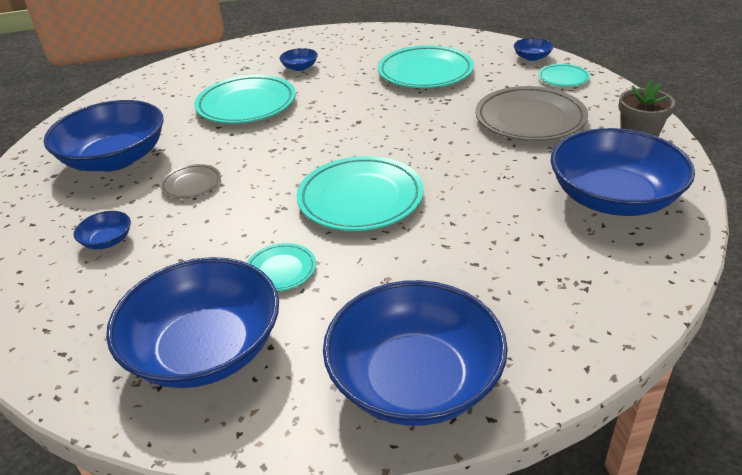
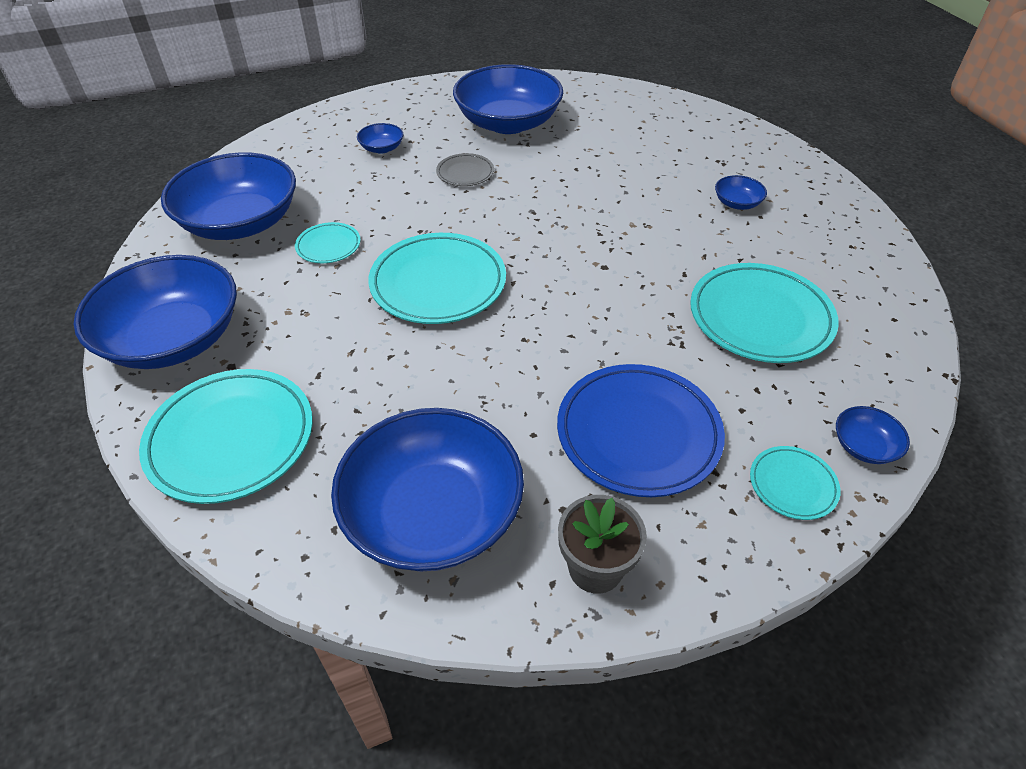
camera: 80 degrees right, 10 degrees up
turquoise plate [194,75,296,124] -> turquoise plate moved to [139,369,313,504]
grey plate [475,86,588,141] -> blue plate [557,364,725,497]

